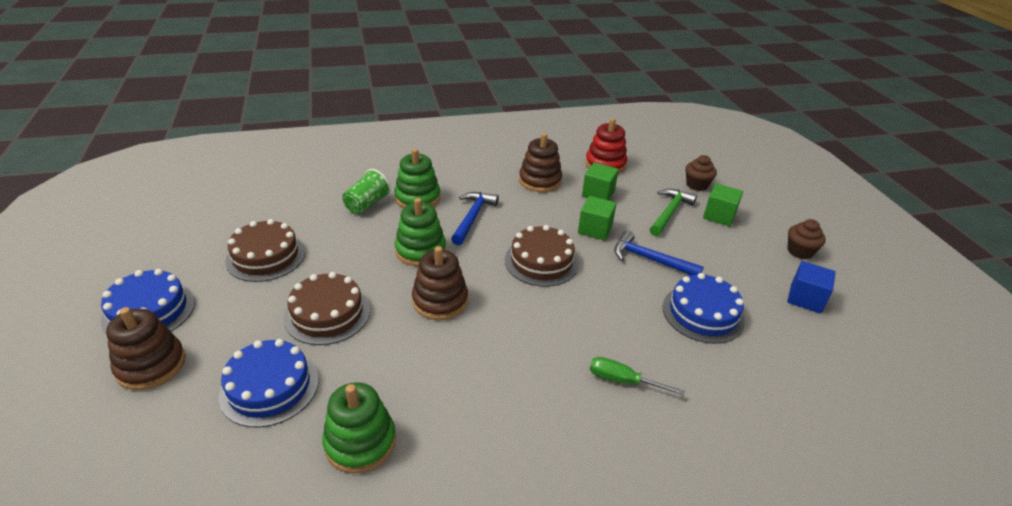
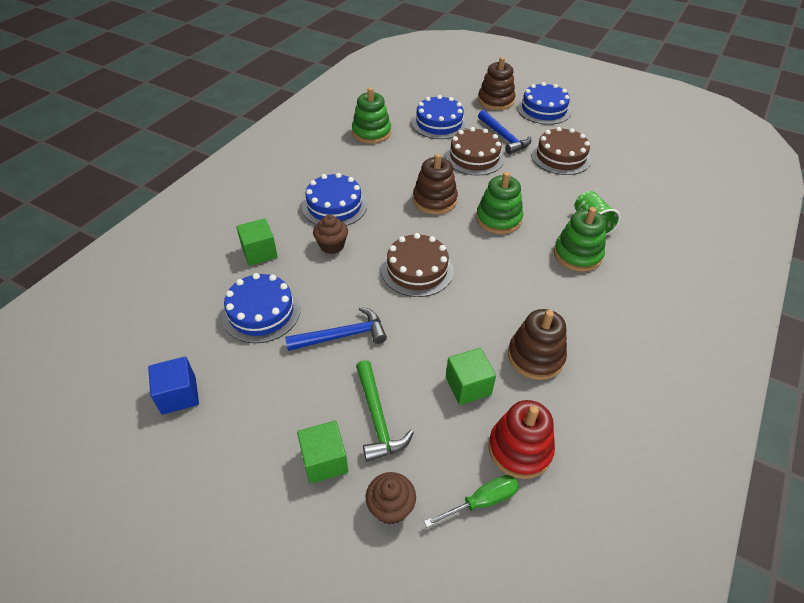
camera: 135 degrees right, 10 degrees up
blue hammer [451,192,499,245] -> blue hammer moved to [478,110,531,154]
green cube [578,196,617,241] -> green cube moved to [236,218,278,266]
green screwdriver [590,357,685,396] -> green screwdriver moved to [424,475,519,527]
brown cupcake [788,219,826,259] -> brown cupcake moved to [313,215,348,254]
none -> blue cake [302,173,367,226]

